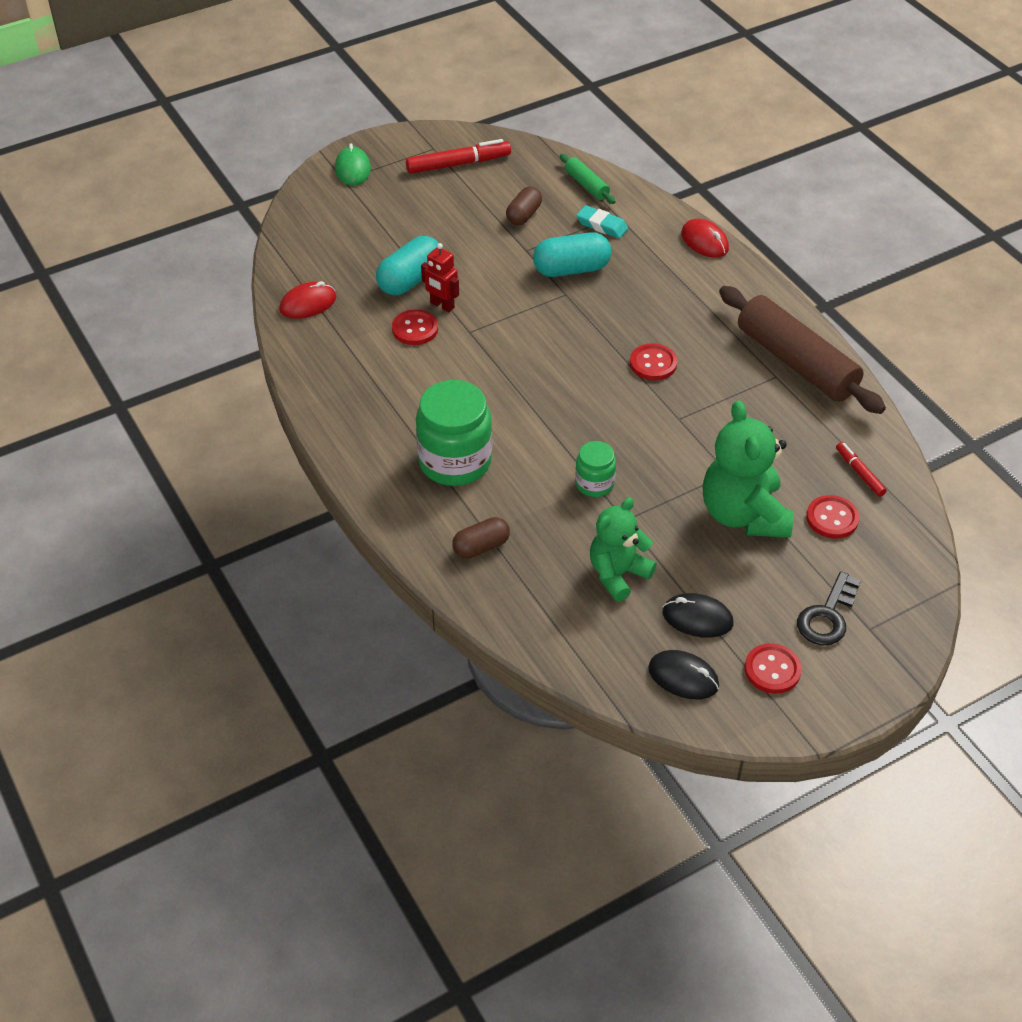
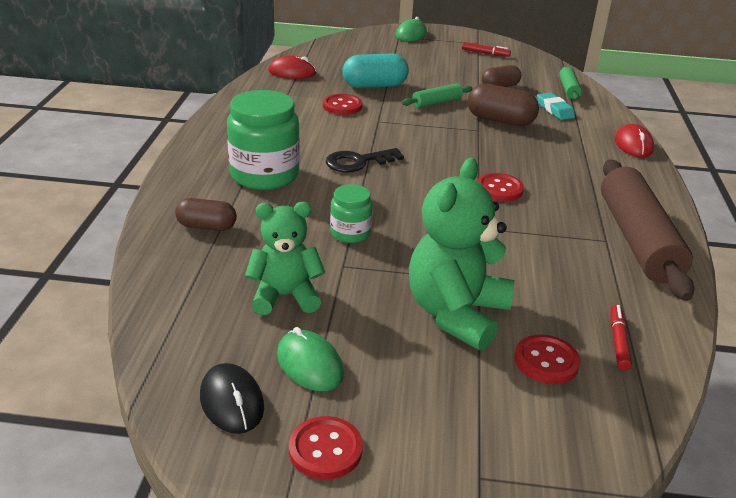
camera: 35 degrees right, 15 degrees down
red marker [406,139,511,174] -> red marker [462,42,511,57], size x0.57
red robot [421,243,459,312] -> none
turquoise capsule [533,232,612,277] -> brown capsule [467,83,539,127]
black mouse [662,593,733,638] -> green mouse [277,327,344,391]
black key [797,571,861,645] -> black key moved to [326,148,404,173]
none -> green rolling pin [402,83,472,108]

